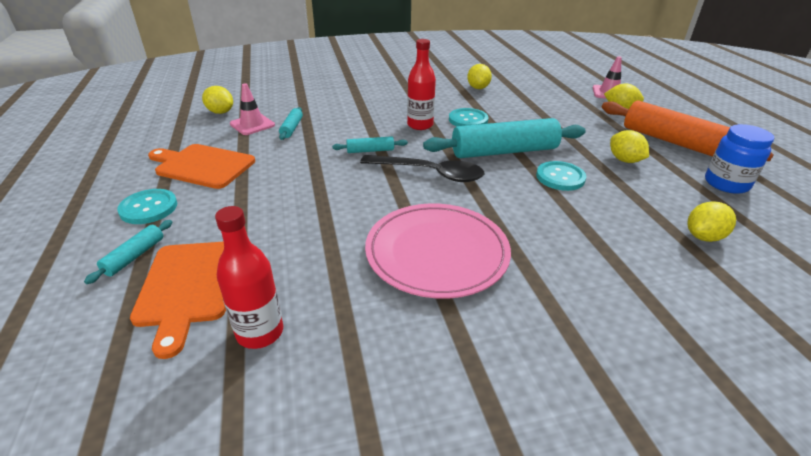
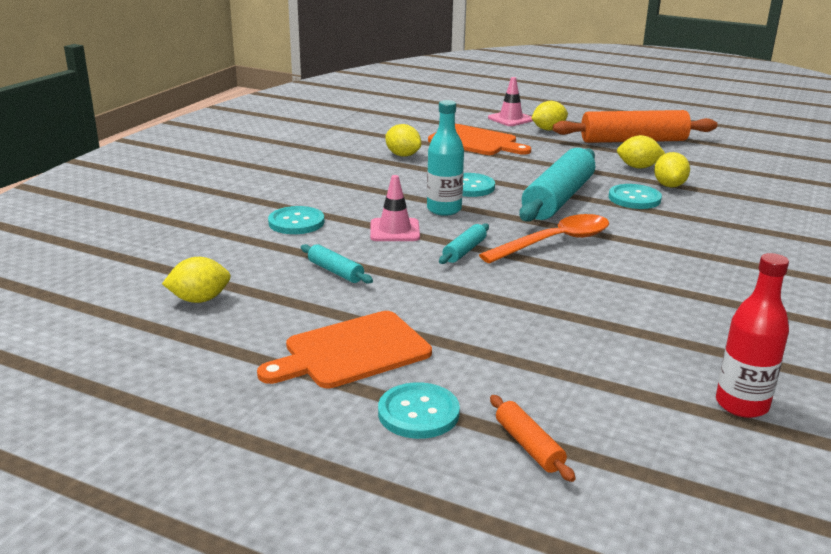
camera: 50 degrees left, 10 degrees down
turquoise rolling pin [84,220,172,284] -> orange rolling pin [490,395,576,482]
orange cutting board [130,241,226,359] -> orange cutting board moved to [428,124,531,155]
pink traffic cone [230,83,275,135] -> pink traffic cone moved to [370,175,420,241]
black spoon [360,155,484,182] -> orange spoon [479,214,609,264]
pink plate [365,203,511,299] -> none
red bottle [407,39,436,130] -> turquoise bottle [427,100,464,216]
yellow lemon [687,201,736,242] -> yellow lemon moved to [654,152,690,187]
blue jar [705,124,774,194] -> none
none -> turquoise button [268,206,324,234]

